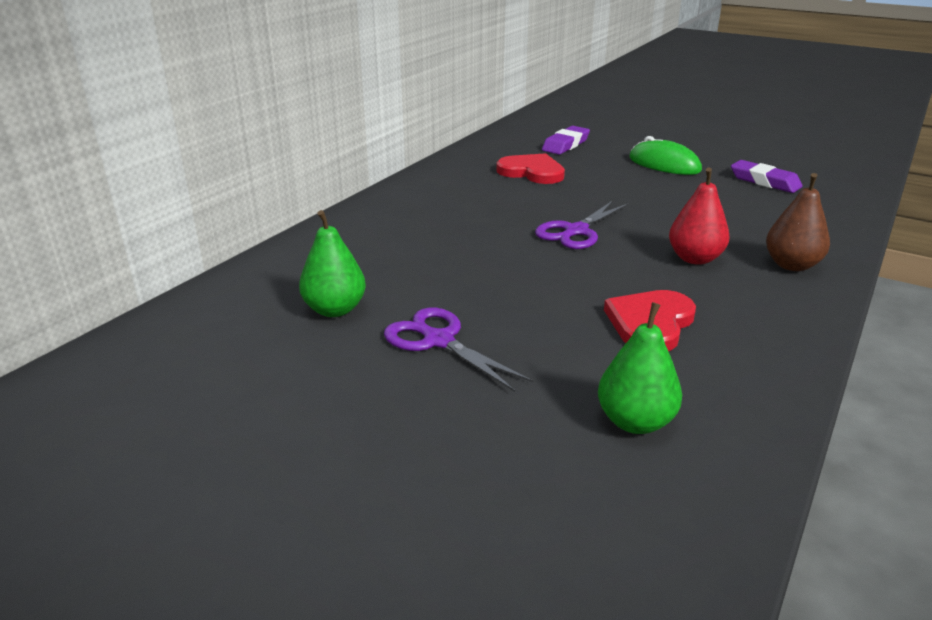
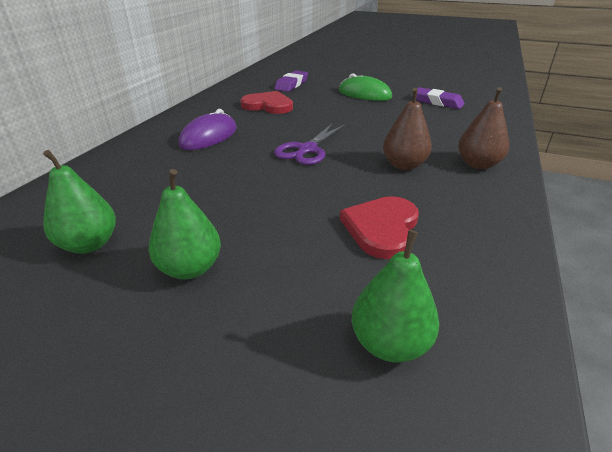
camera: 10 degrees left, 5 degrees up
purple scissors [384,307,533,392] -> green pear [148,169,221,279]
red pear [669,168,730,265] -> brown pear [383,88,432,170]
none -> purple mouse [179,109,237,150]

